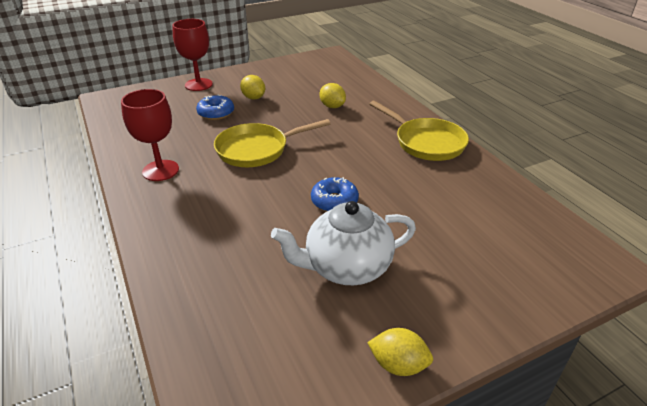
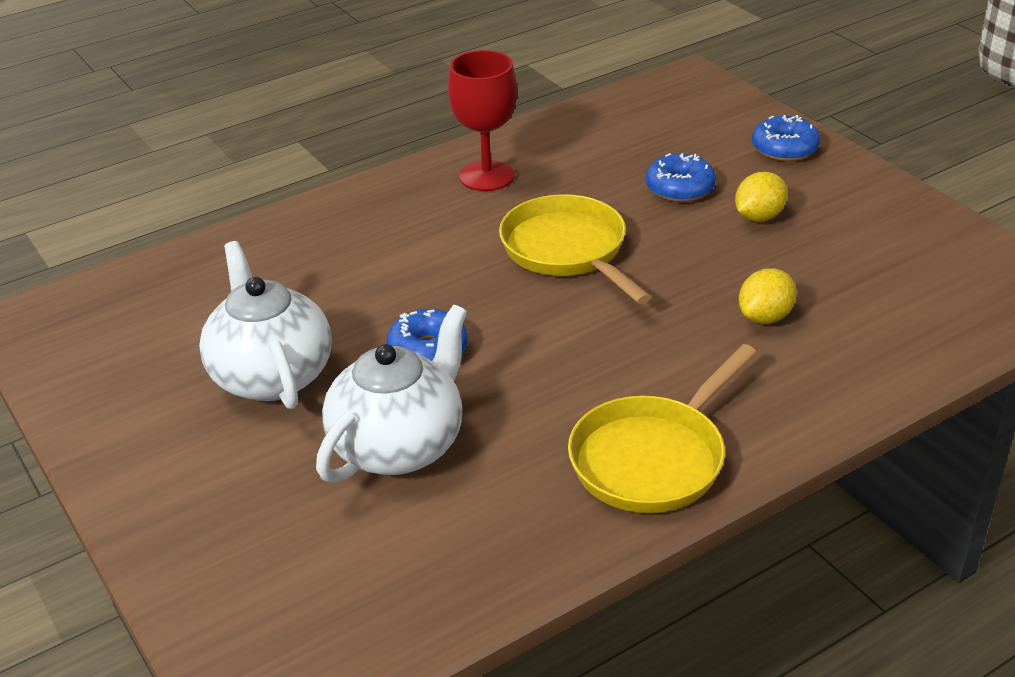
camera: 85 degrees right, 0 degrees up
red goblet [172,19,213,91] -> blue donut [752,115,820,162]
yellow lemon [367,328,433,376] -> none
none -> white teapot [316,305,467,483]

